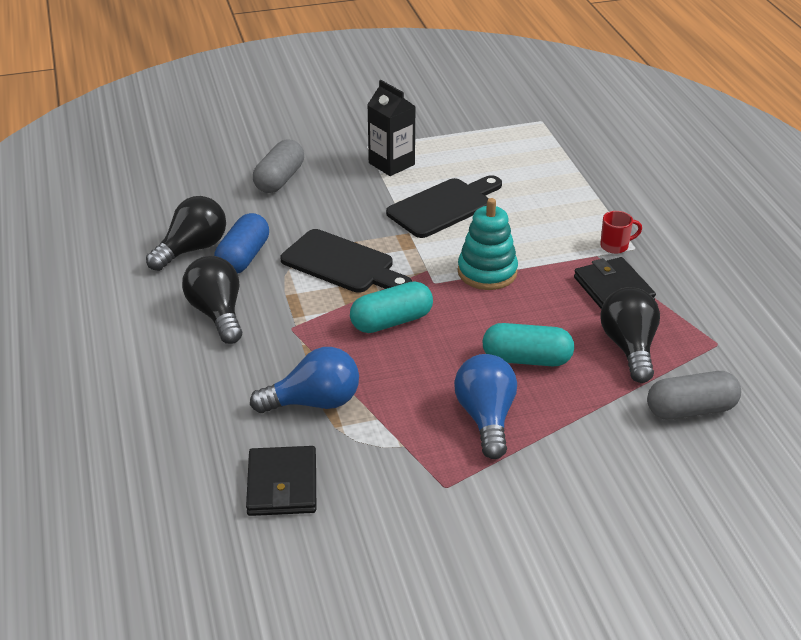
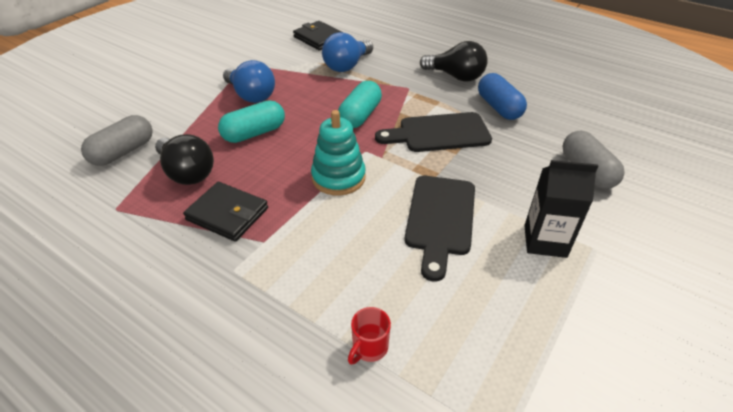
camera: 140 degrees right, 5 degrees up
black light bulb [146,196,226,271] -> none
red mug [600,211,642,254] -> red mug moved to [348,307,391,365]

